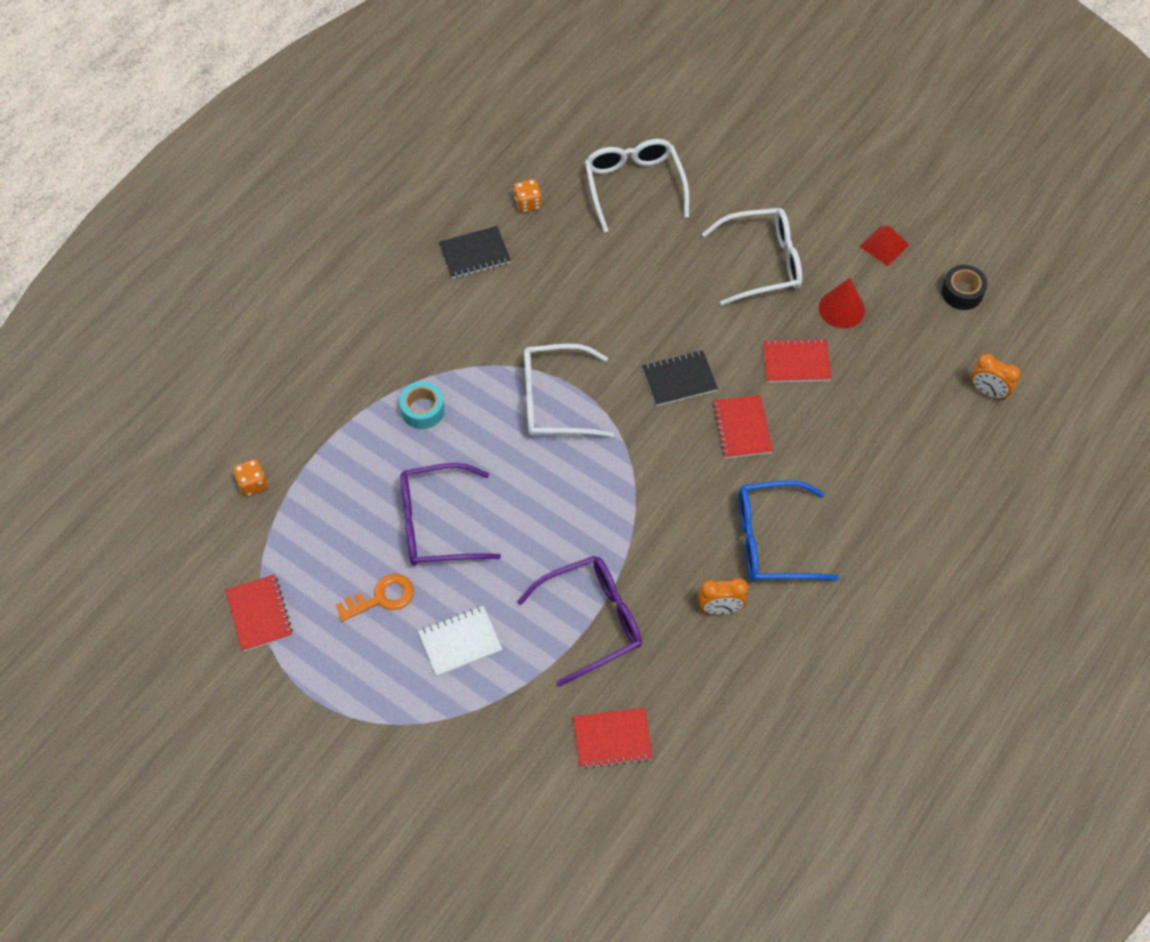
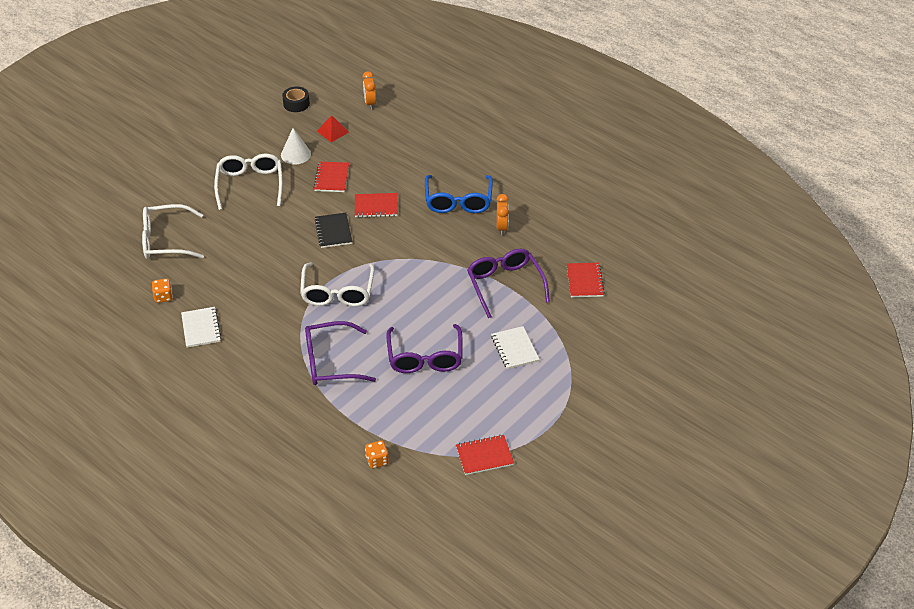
camera: 85 degrees left, 15 degrees down
orange key [336,574,414,622] -> none
turquoise tape [399,382,445,429] -> purple glasses [305,321,376,385]
black notebook [439,226,511,279] -> white notebook [181,307,222,348]
red cone [819,278,865,328] -> white cone [281,128,311,164]
red pyramid [859,226,909,266] -> red pyramid moved to [317,115,349,142]
orange clock [971,354,1021,400] -> orange clock turned 135 degrees clockwise [363,71,376,109]

